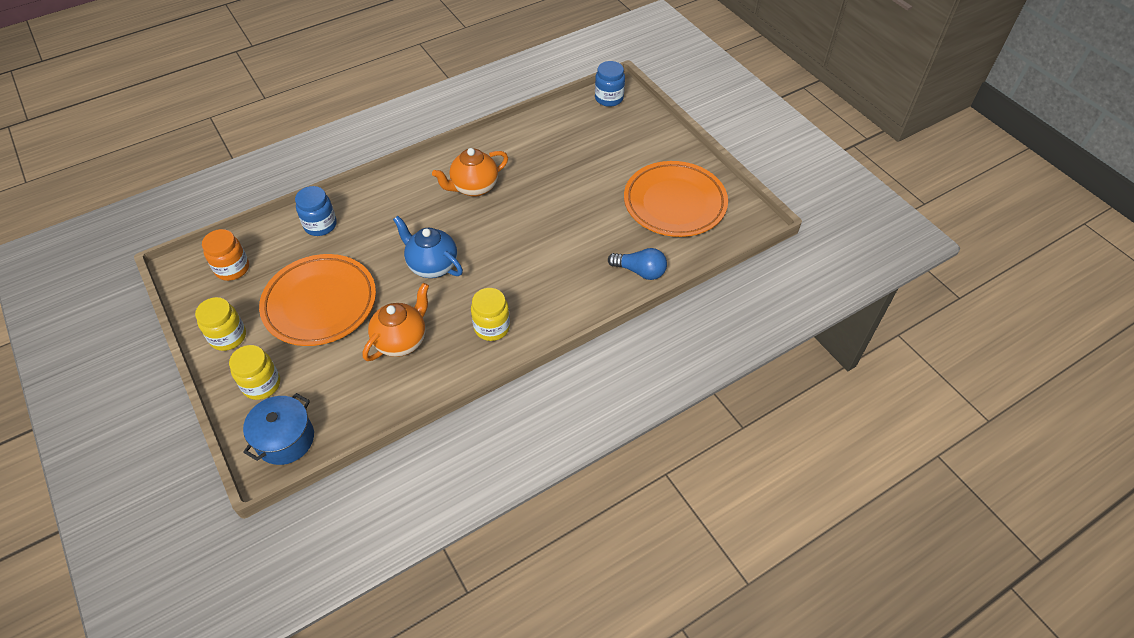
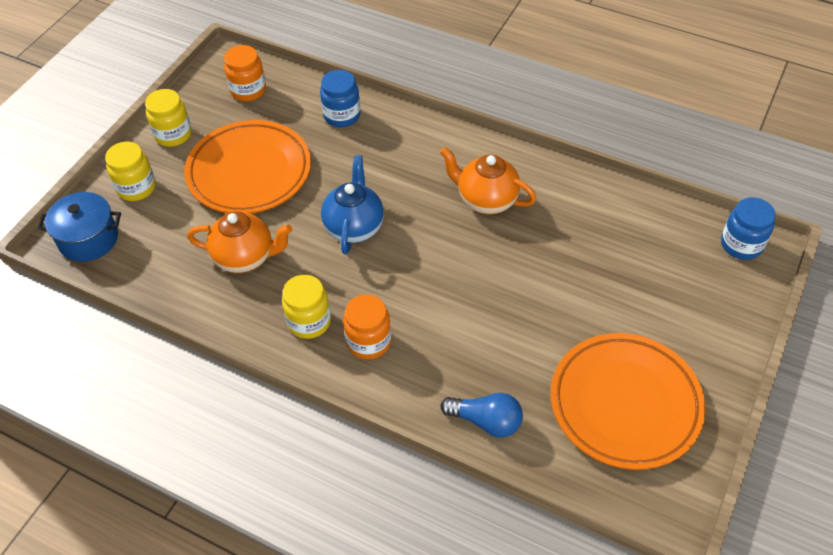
camera: 60 degrees right, 0 degrees up
blue light bulb [608,248,667,280] -> blue light bulb turned 60 degrees counterclockwise [441,393,523,438]
none -> orange jar [343,294,391,359]

